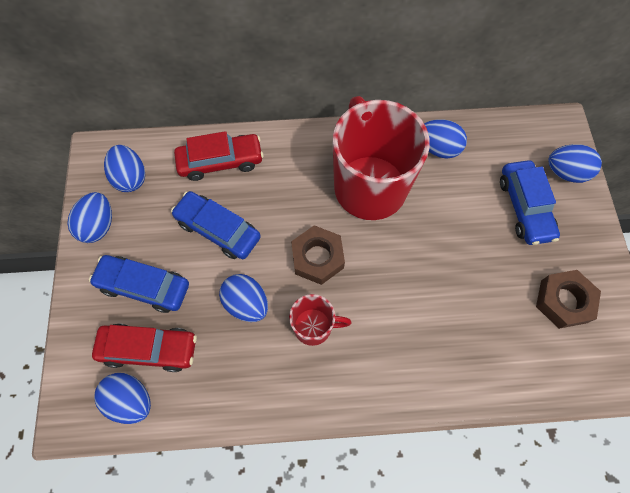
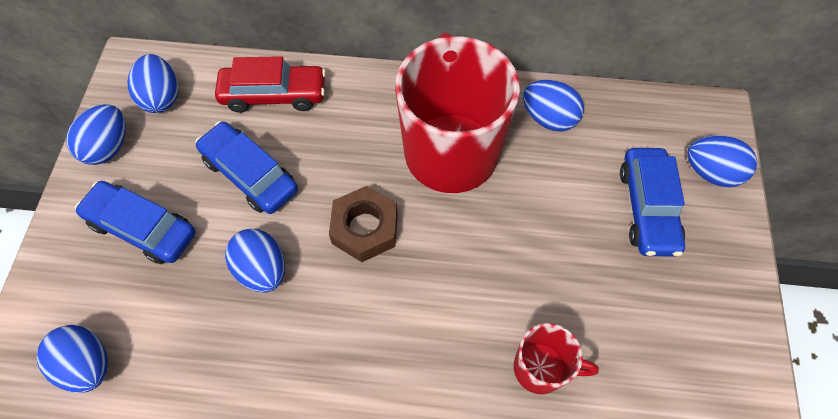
camera: 10 degrees right, 5 degrees down
red car [92,323,197,372] -> none
red mug [289,294,352,346] -> red mug moved to [514,323,599,394]
brown nut [536,270,601,329] -> none

